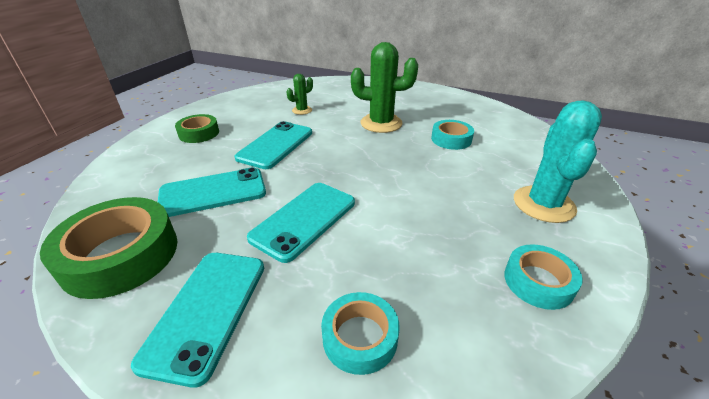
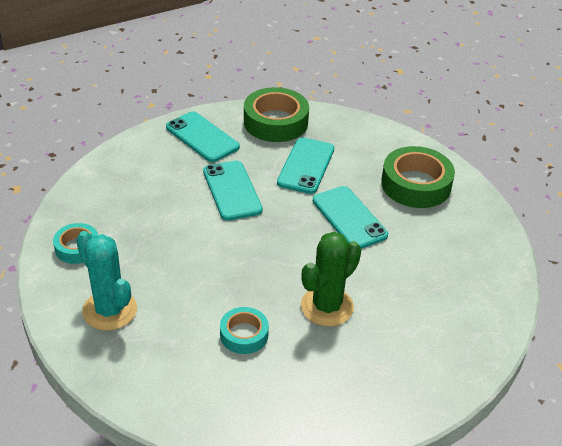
camera: 125 degrees right, 5 degrees up
green tape [175,114,219,143] -> green tape [381,146,455,208], size x1.75
green cactus [287,74,313,115] -> none
turquoise tape [321,292,400,375] -> none

